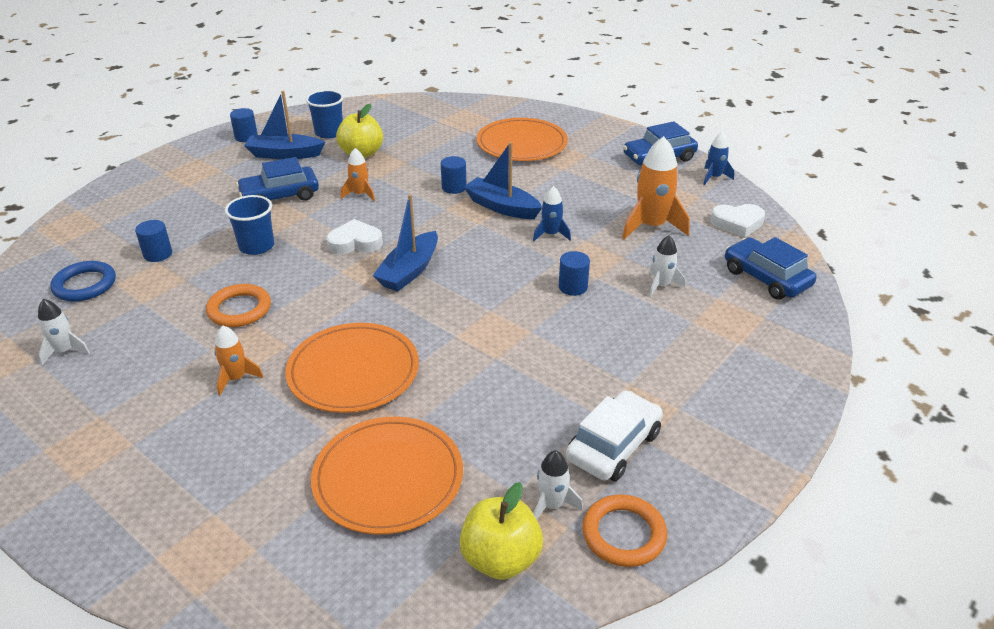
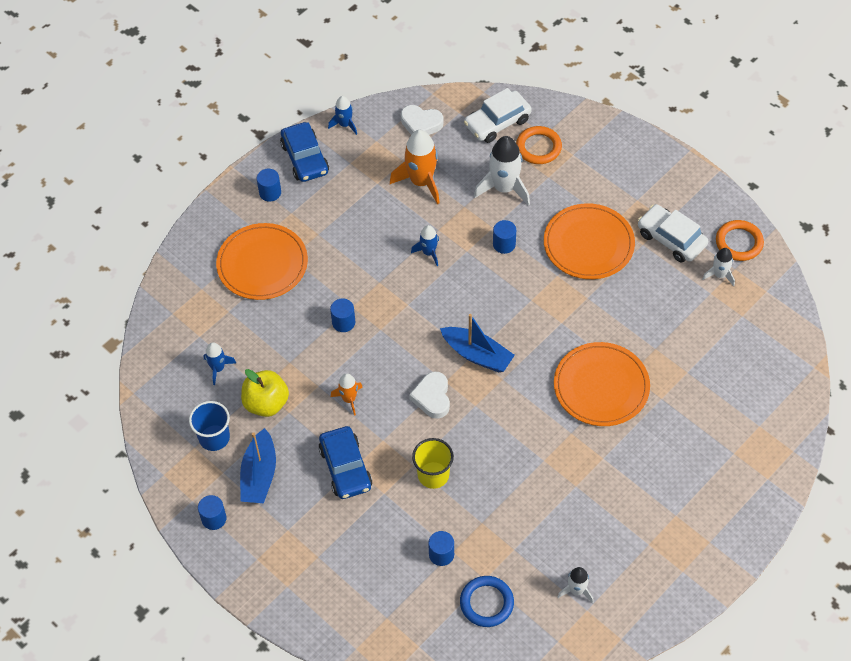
camera: 85 degrees left, 20 degrees up
orange ring [206,284,271,327] -> orange ring moved to [516,126,562,164]
orange rocket [214,326,263,395] -> none
blue cup [225,195,274,255] -> yellow cup [412,438,454,489]
orange plate [311,417,463,534] -> orange plate moved to [544,203,635,279]
yellow apple [459,482,543,580] -> none
blue boat [464,142,541,219] -> none
white rocket [649,235,685,297] -> white rocket [474,136,530,206], size x1.81
white heart [710,204,765,238] -> white heart turned 105 degrees clockwise [401,105,443,135]
blue car [725,237,817,300] -> white car [464,88,532,143]
none -> blue rocket [203,342,236,385]
none -> blue cylinder [257,169,281,202]

